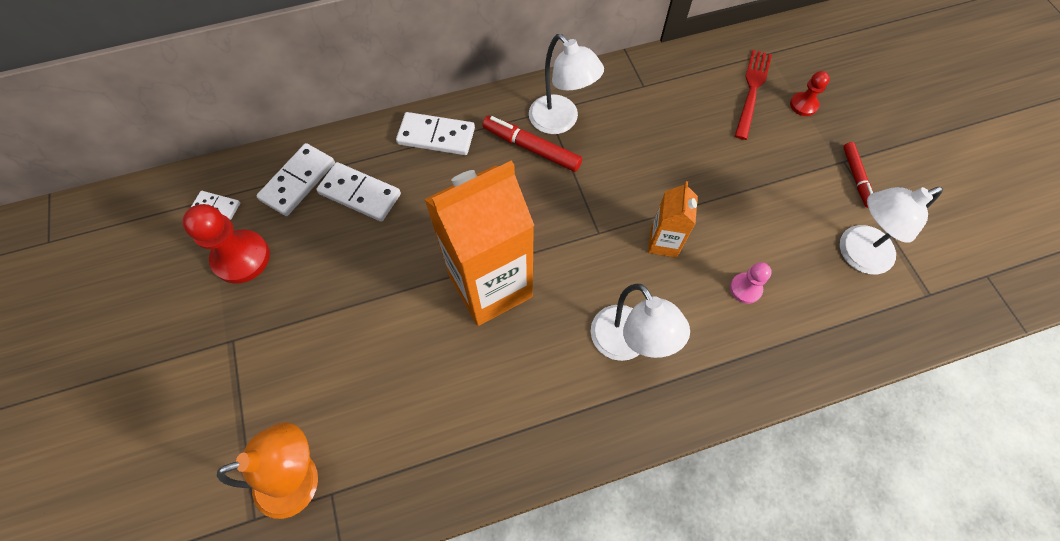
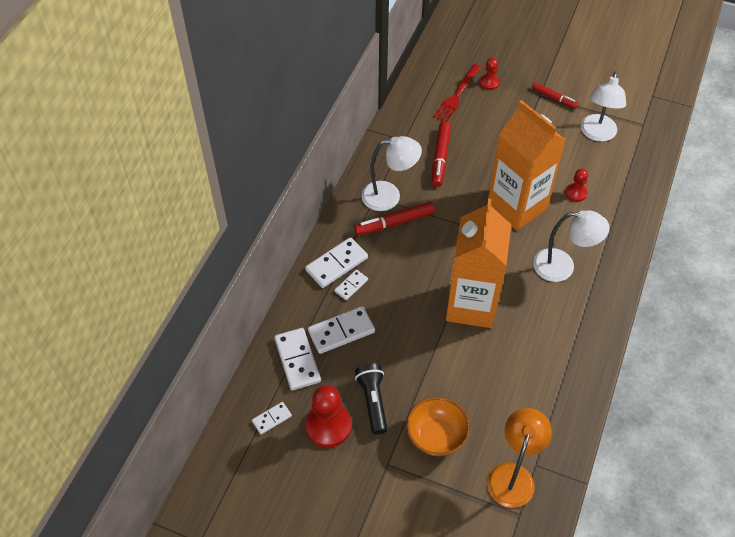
camera: 50 degrees left, 10 degrees down
orange carton [648,181,698,258] -> orange carton [488,100,565,231], size x2.07
pink pawn [730,262,772,304] -> red pawn [565,169,588,202]
red fork [735,50,772,140] -> red fork turned 120 degrees counterclockwise [433,64,481,122]
none -> white domino [334,270,368,300]
none -> black flashlight [355,364,387,435]
none -> orange bowl [406,397,470,456]
none -> red marker [432,121,451,187]

